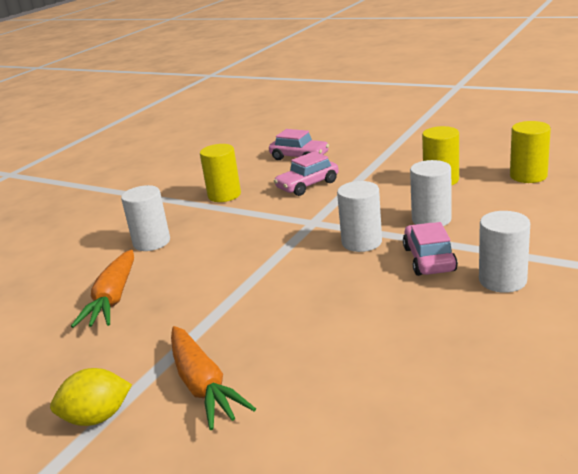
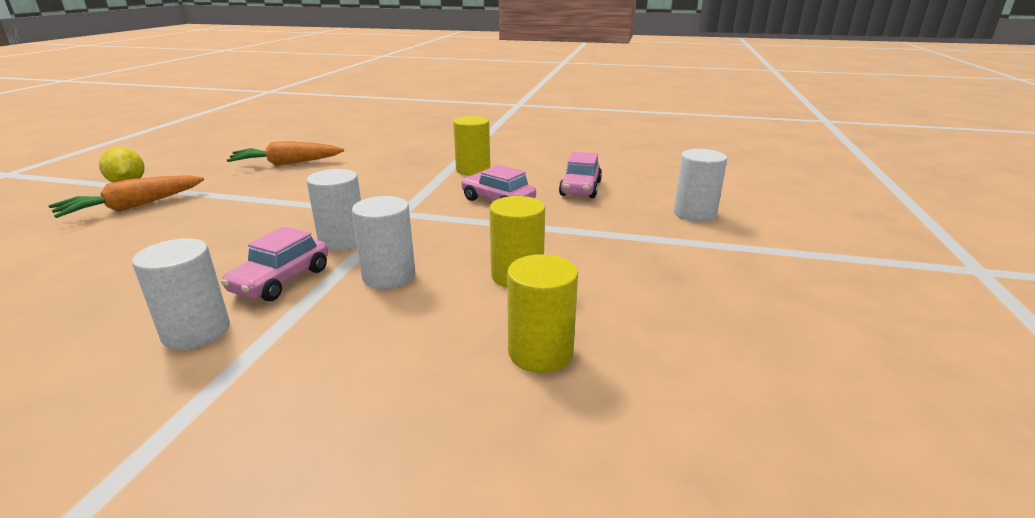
camera: 70 degrees right, 0 degrees up
white cylinder [121,185,170,251] -> white cylinder moved to [674,149,727,222]
pink car [403,222,458,276] -> pink car turned 135 degrees clockwise [221,226,328,301]

